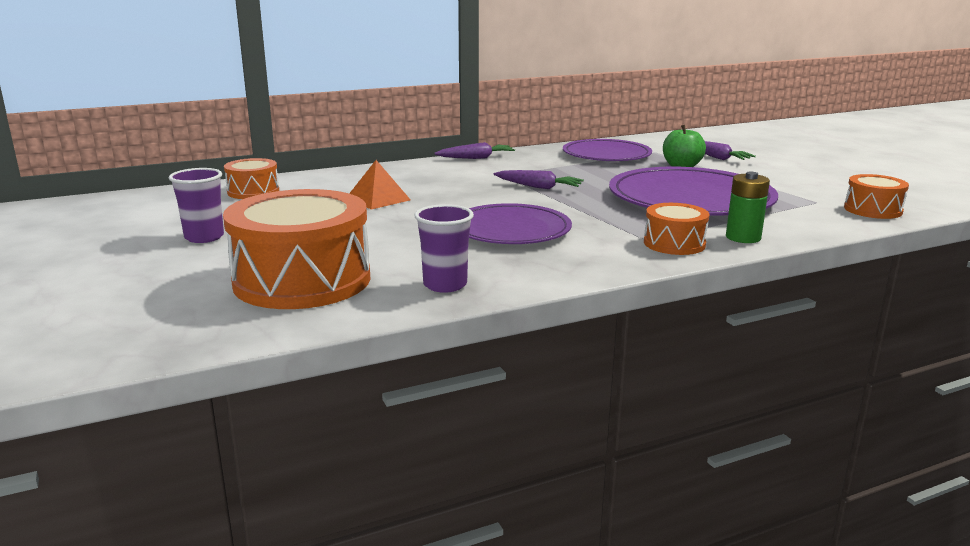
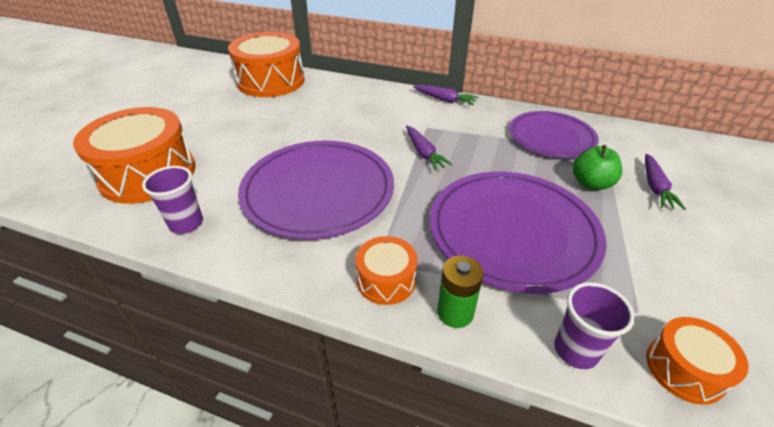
camera: 45 degrees right, 20 degrees up
purple cup [169,168,224,243] -> purple cup moved to [554,282,635,369]
orange drum [224,158,279,199] -> orange drum [228,32,305,97], size x1.97
orange pyramid [349,160,410,210] -> none
purple plate [469,203,572,244] -> purple plate [238,140,394,240], size x1.52

